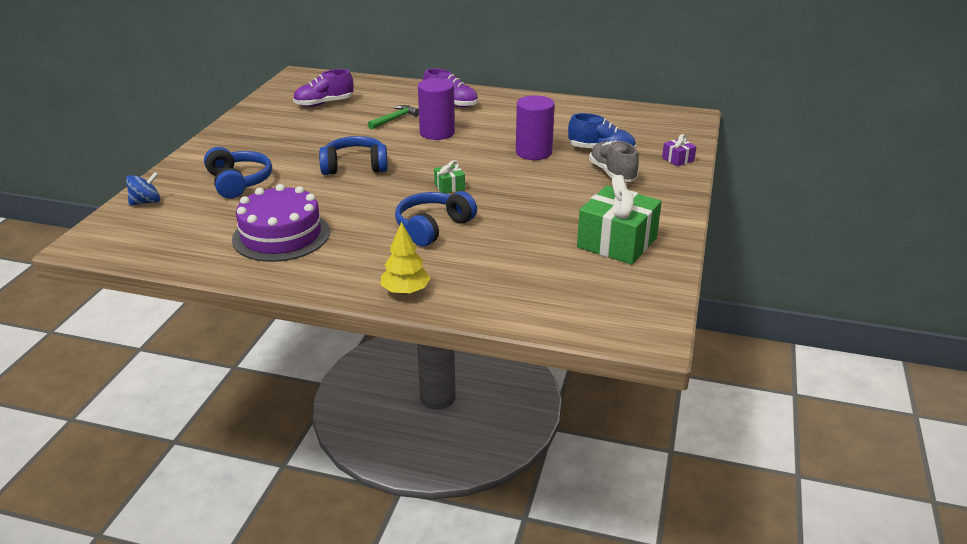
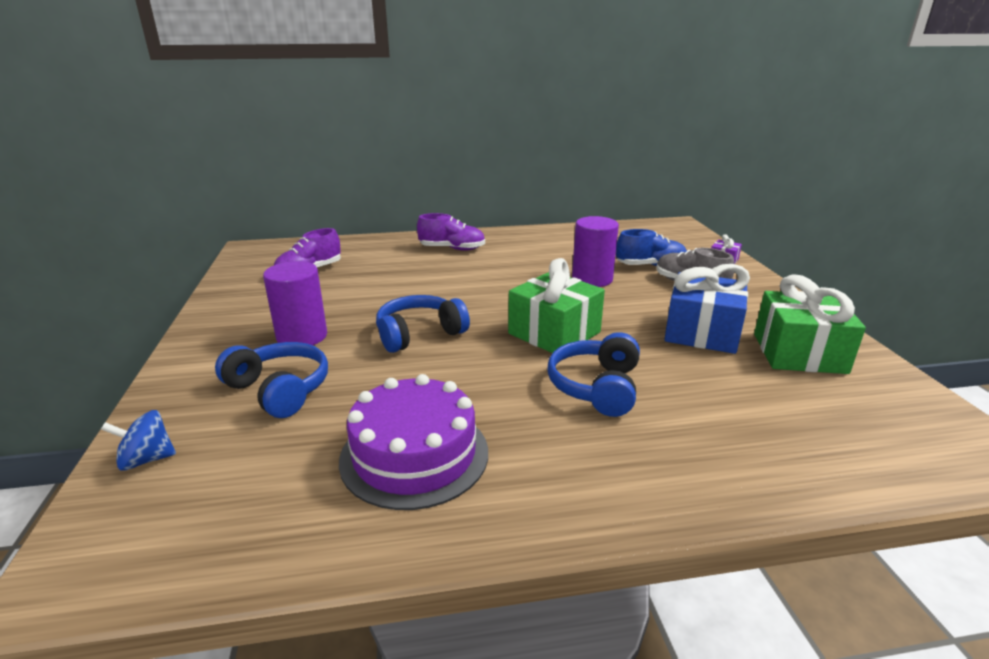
camera: 25 degrees left, 5 degrees down
blue spinning top [126,172,160,206] -> blue spinning top turned 135 degrees counterclockwise [101,410,176,471]
green hammer [368,105,419,130] -> none
yellow tree [381,222,430,295] -> none
purple cylinder [418,78,455,140] -> purple cylinder moved to [263,261,327,345]
green gift [434,160,465,194] -> green gift [508,258,605,353], size x2.23
none -> blue gift [664,264,750,354]

